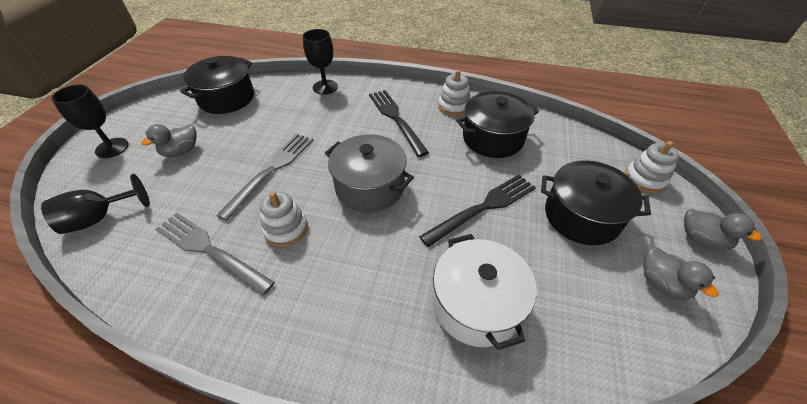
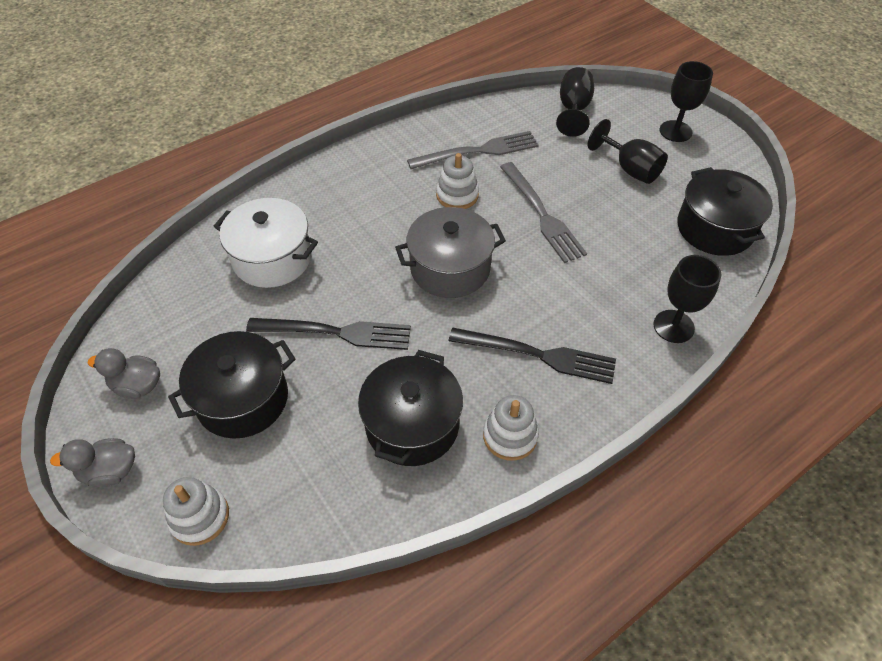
camera: 130 degrees right, 5 degrees up
grey duck [141,124,197,157] -> black goblet [588,119,668,184]
black fork [419,174,536,247] -> black fork turned 90 degrees counterclockwise [246,318,411,350]

